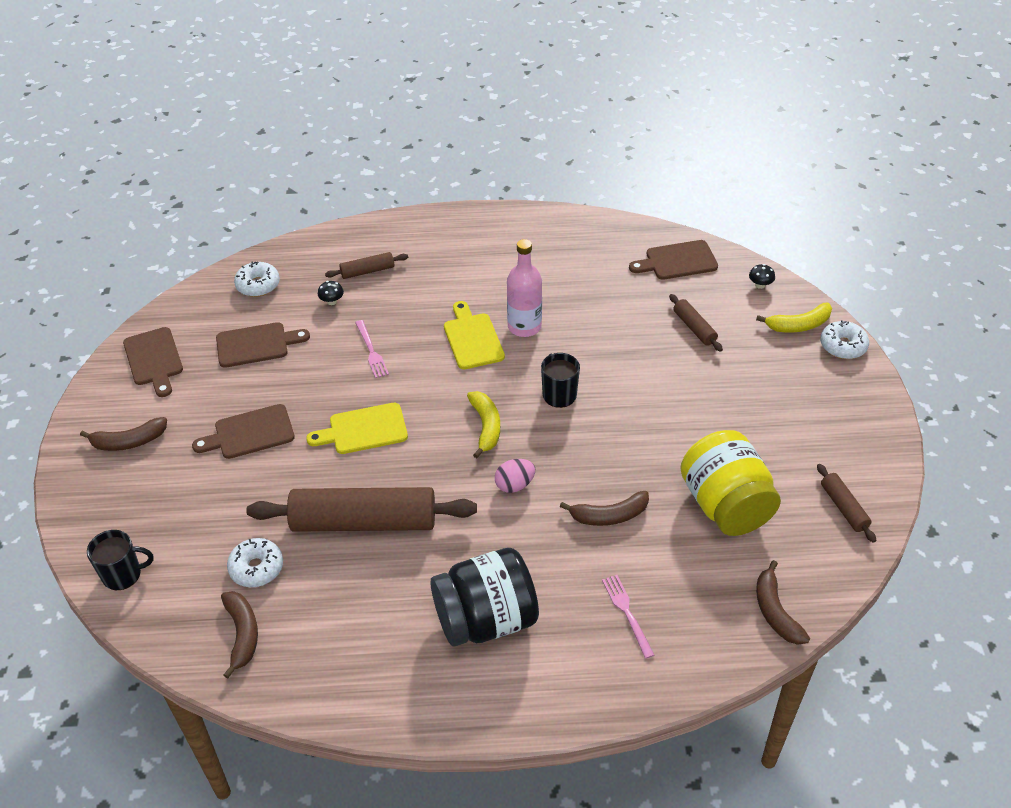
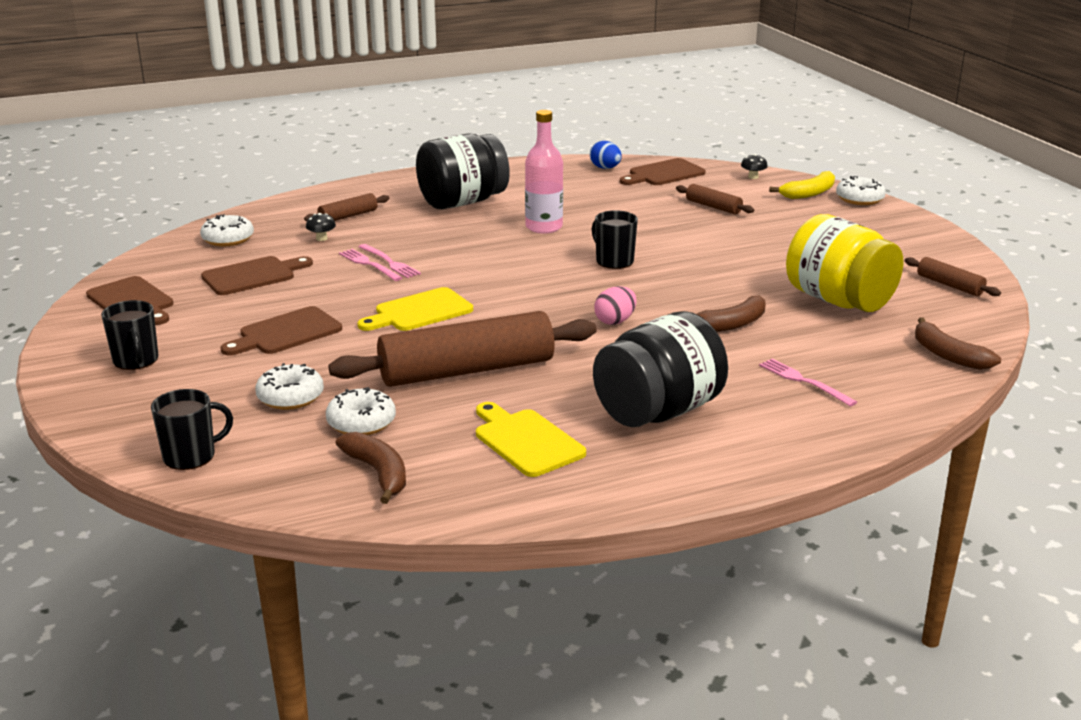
camera: 20 degrees left, 20 degrees down
brown banana [80,417,167,451] -> black mug [101,300,159,370]
yellow cutting board [444,301,505,369] -> yellow cutting board moved to [476,402,586,477]
yellow banana [467,391,500,458] -> none
none -> white donut [255,363,324,410]
none -> pink fork [339,249,402,281]
none -> black jar [416,133,510,209]
none -> blue egg [590,141,622,169]

